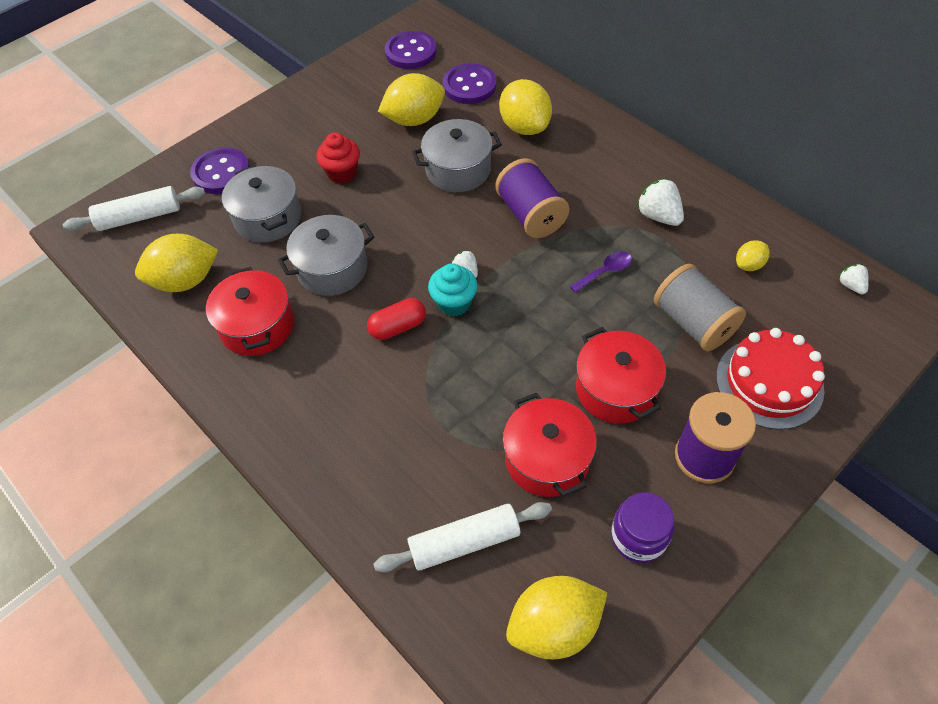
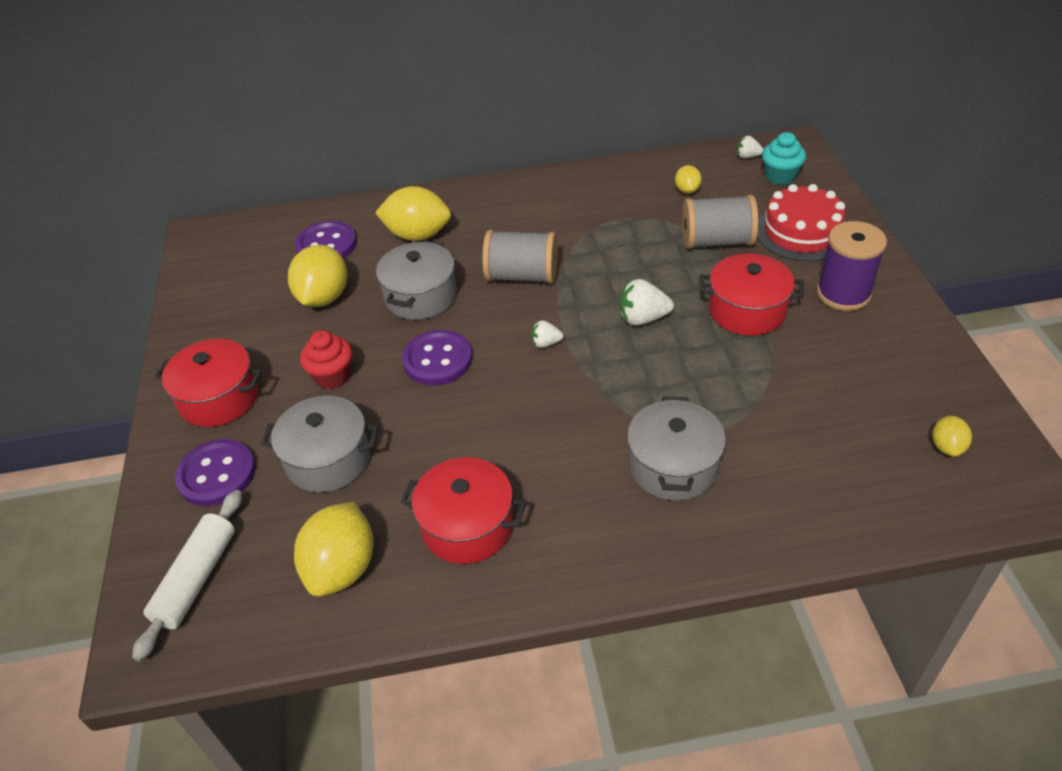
camera: 55 degrees left, 10 degrees down
grey pot [278,215,375,296] -> grey pot moved to [627,396,726,501]
red capsule [367,298,426,340] -> none
white rolling pin [373,502,552,572] -> none
purple button [385,31,437,69] -> purple button moved to [402,330,472,386]
turquoise cupcake [428,263,478,317] -> turquoise cupcake moved to [762,132,806,185]
purple spool [495,158,569,238] -> grey spool [482,230,558,284]
red pot [503,392,597,497] -> red pot moved to [155,339,262,427]
yellow lemon [506,576,607,659] -> yellow lemon [932,416,972,457], size x0.51
purple spoon [570,251,632,293] -> none
purple jar [611,492,674,563] -> none
white strawberry [637,178,684,226] -> white strawberry moved to [620,279,674,326]

